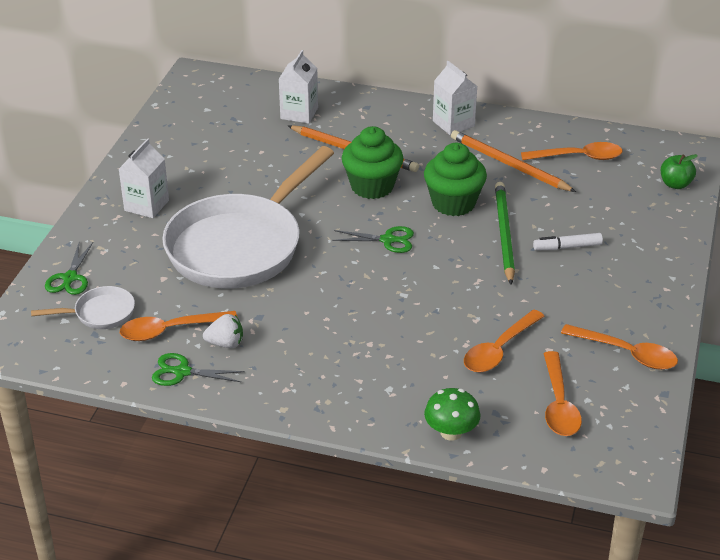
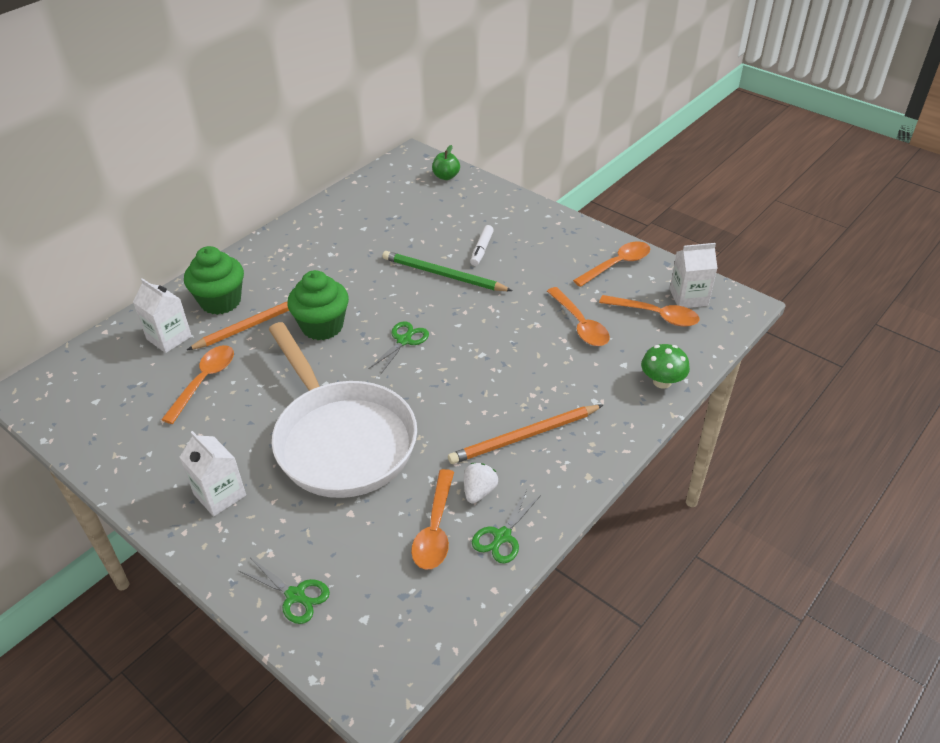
camera: 65 degrees left, 5 degrees up
white pan [31,286,135,329] -> none
green cupcake [424,143,487,216] -> green cupcake moved to [184,246,244,315]
white carton [433,61,477,135] -> white carton moved to [670,243,717,308]
orange pencil [451,130,576,192] -> orange pencil moved to [448,405,603,464]
orange spoon [521,142,622,160] -> orange spoon moved to [161,345,234,424]

